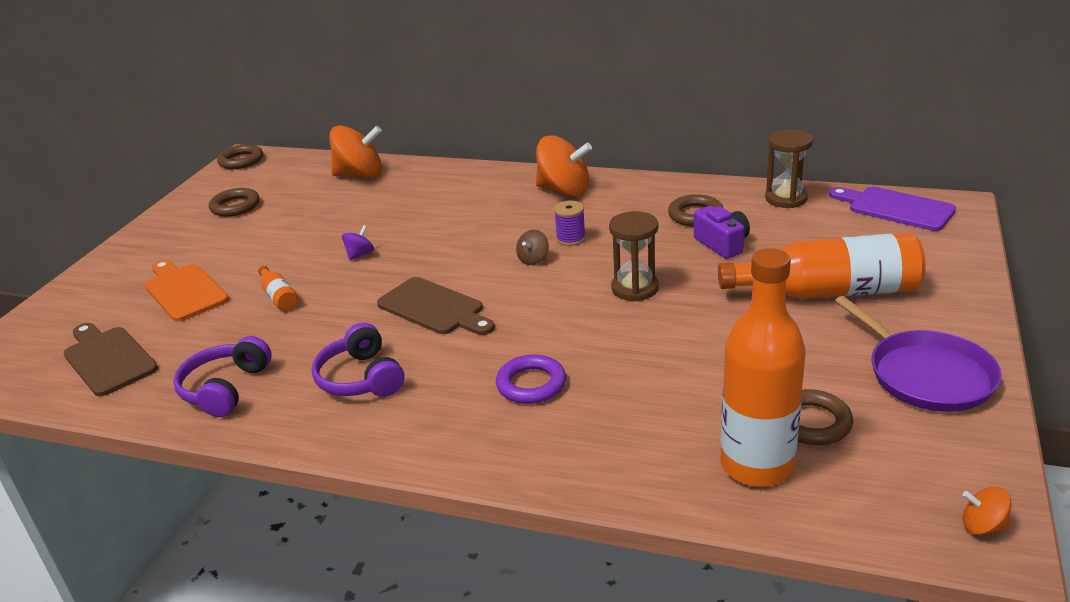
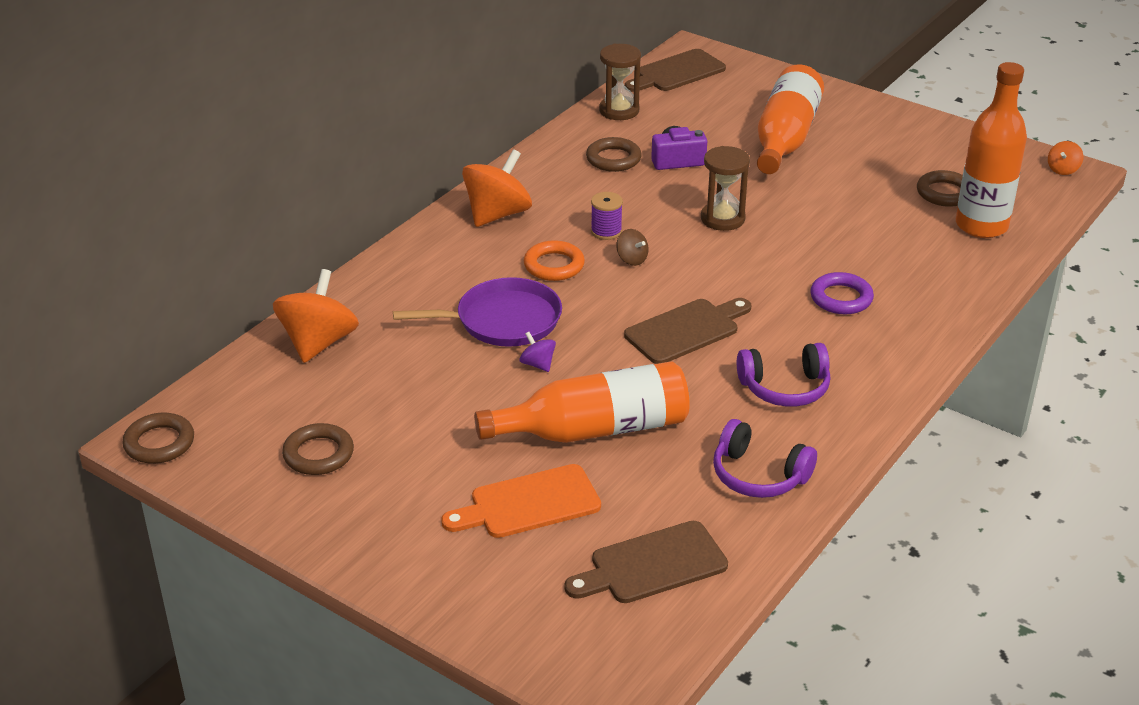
camera: 75 degrees left, 5 degrees up
orange bottle [258,266,298,311] -> orange bottle [474,361,690,443], size x2.34
purple cutting board [829,187,956,231] -> brown cutting board [625,49,726,92]
purple pan [835,296,1002,412] -> purple pan moved to [393,277,562,347]
none -> orange ring [524,240,585,281]

